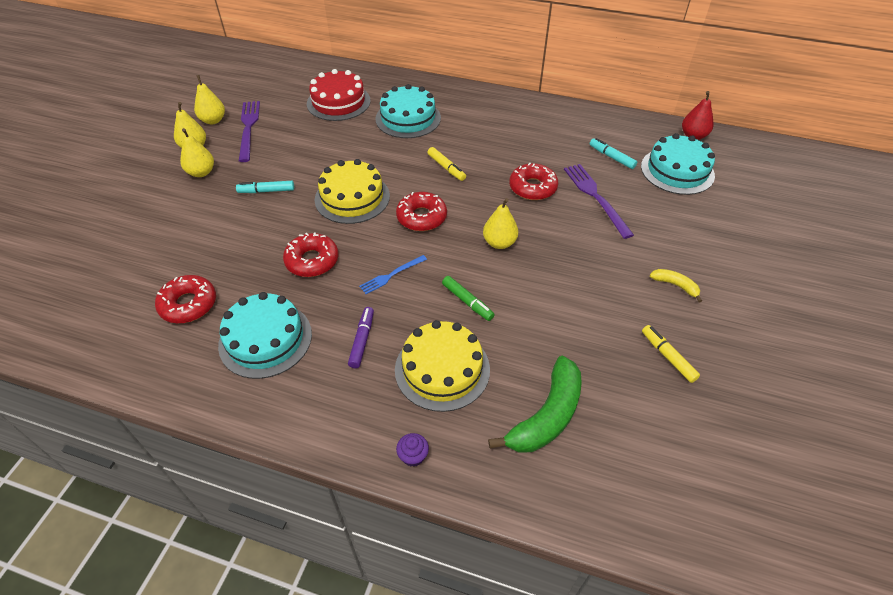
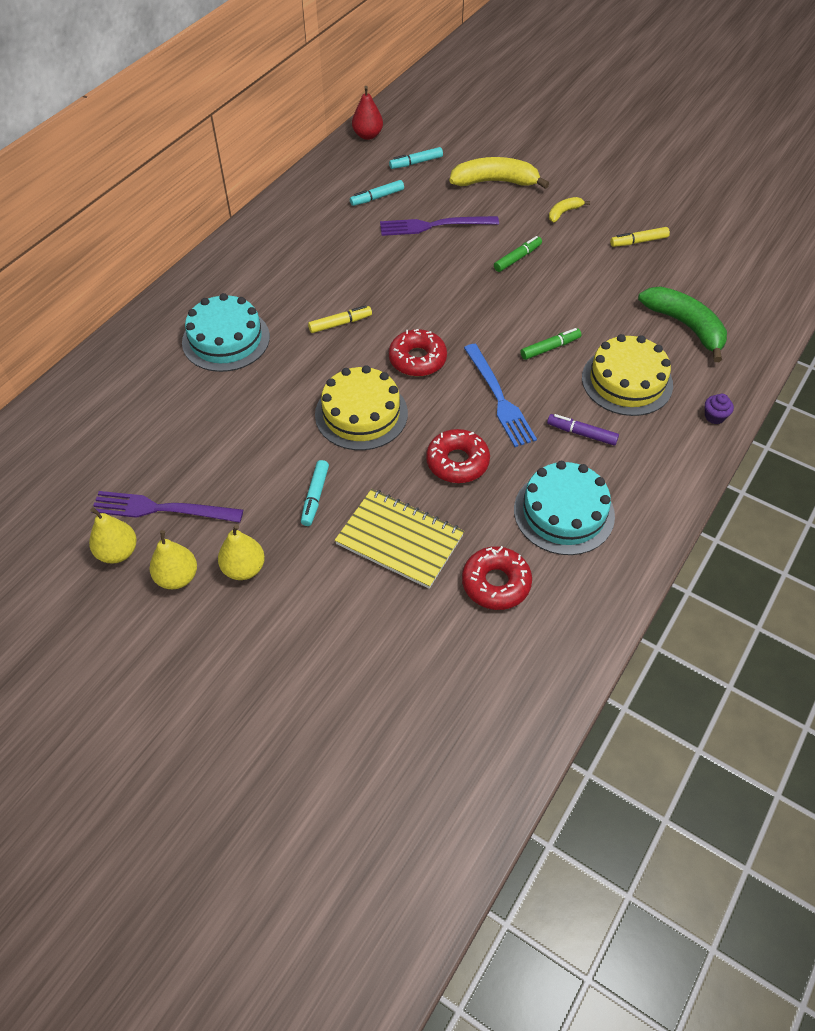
camera: 75 degrees left, 5 degrees up
red cake [307,69,371,121] -> none
blue fork [359,255,427,294] -> blue fork [464,344,537,447], size x1.70
yellow pear [483,198,518,249] -> none
red donut [509,163,558,200] -> none
turquoise cake [641,133,715,195] -> turquoise marker [389,147,443,169]
none -> yellow notebook [335,489,464,589]
none -> yellow banana [450,157,549,189]
none -> green marker [494,236,542,272]

